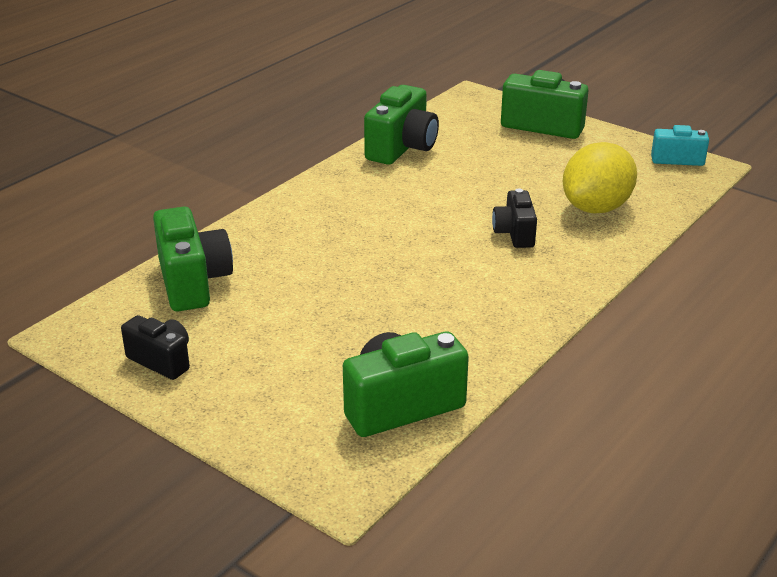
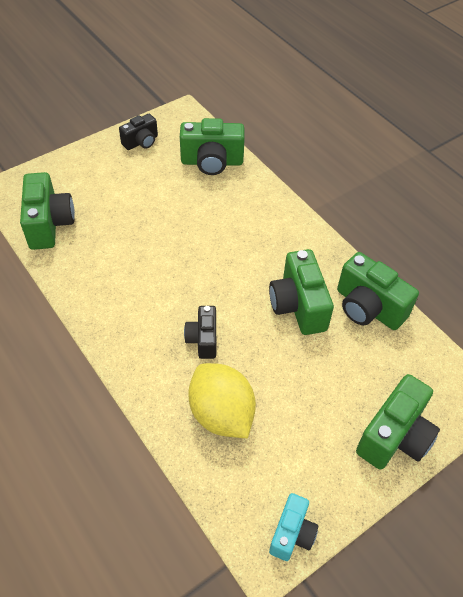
camera: 105 degrees right, 20 degrees up
black camera [492,188,537,248] -> black camera turned 105 degrees counterclockwise [184,306,216,359]
none -> green camera [269,249,334,335]

